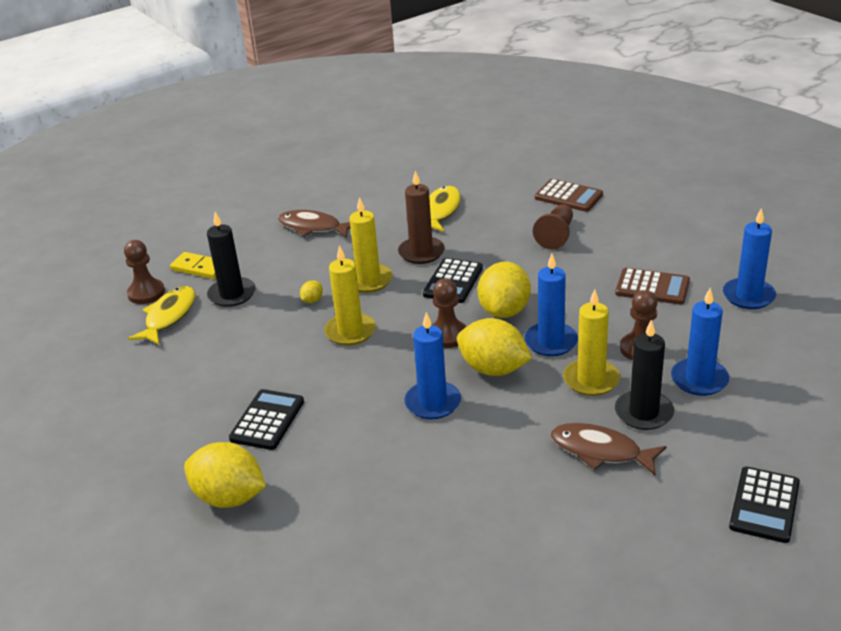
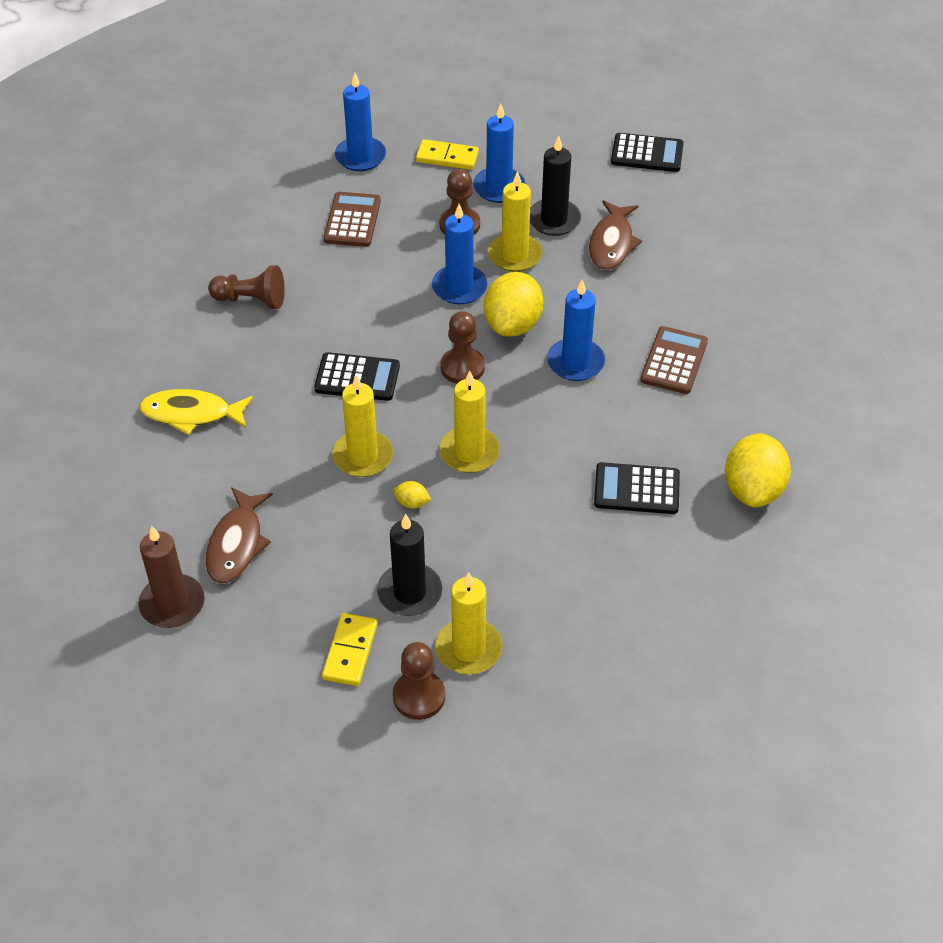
camera: 105 degrees left, 15 degrees up
yellow fish [128,286,195,345] -> yellow candle [435,572,503,674]
brown candle [398,170,445,264] -> brown candle moved to [138,526,205,628]
yellow lemon [477,262,531,318] -> none
brown calculator [535,179,603,212] -> brown calculator moved to [640,326,708,394]
none -> yellow domino [416,139,479,170]

